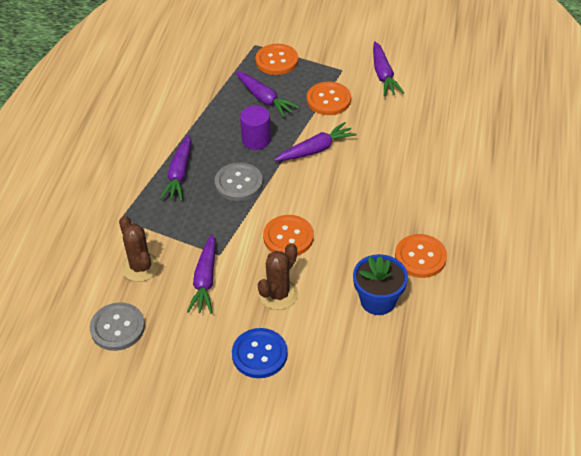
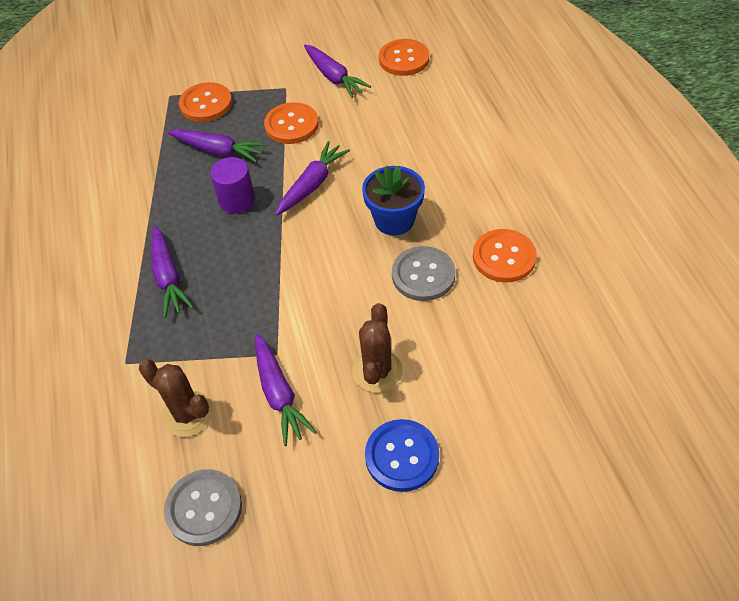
camera: 25 degrees left, 5 degrees up
grey button [215,162,263,201] -> grey button moved to [392,246,455,301]
orange button [263,215,314,256] -> orange button moved to [379,39,429,76]
blue flower pot [353,254,408,315] -> blue flower pot moved to [362,166,425,235]

